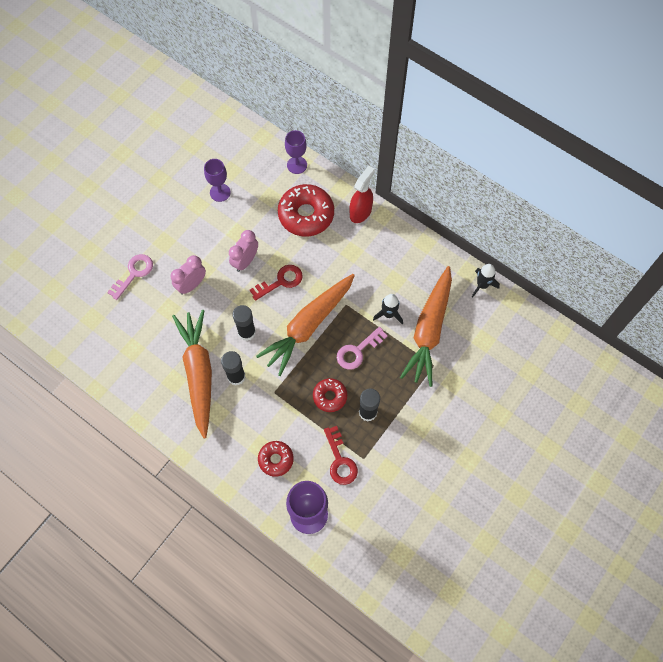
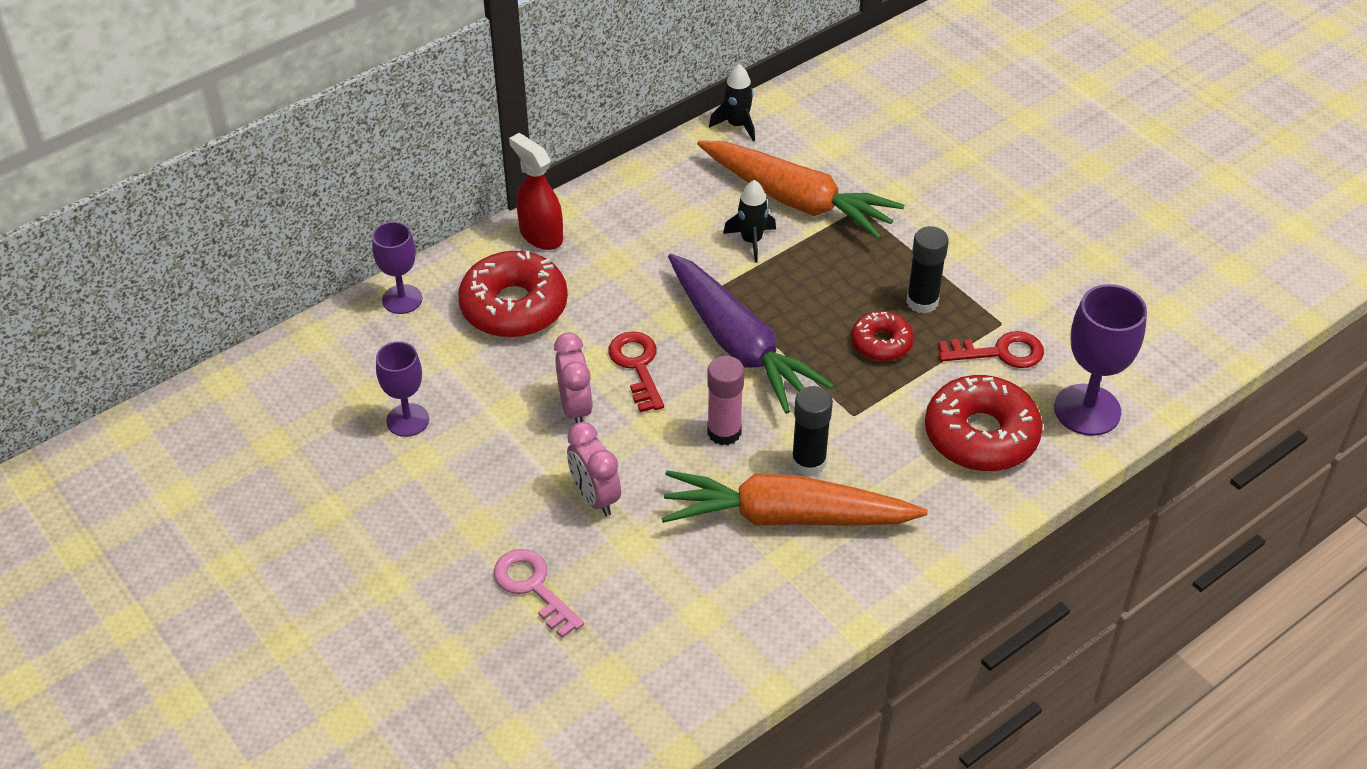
camera: 75 degrees left, 20 degrees down
pink clock [229,230,258,272] -> pink clock turned 150 degrees counterclockwise [554,333,593,423]
black glue stick [232,305,256,341] -> pink glue stick [707,356,744,445]
orange carrot [256,274,355,376] -> purple carrot [668,254,834,414]
red donut [258,441,294,477] -> red donut [925,375,1043,471], size x1.78
pink key [337,327,387,370] -> none

